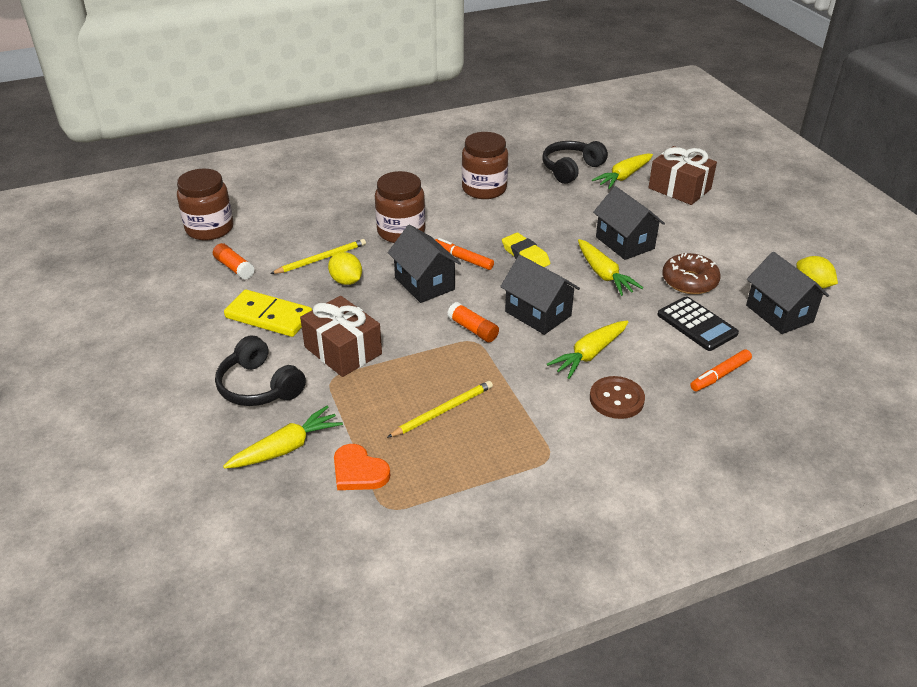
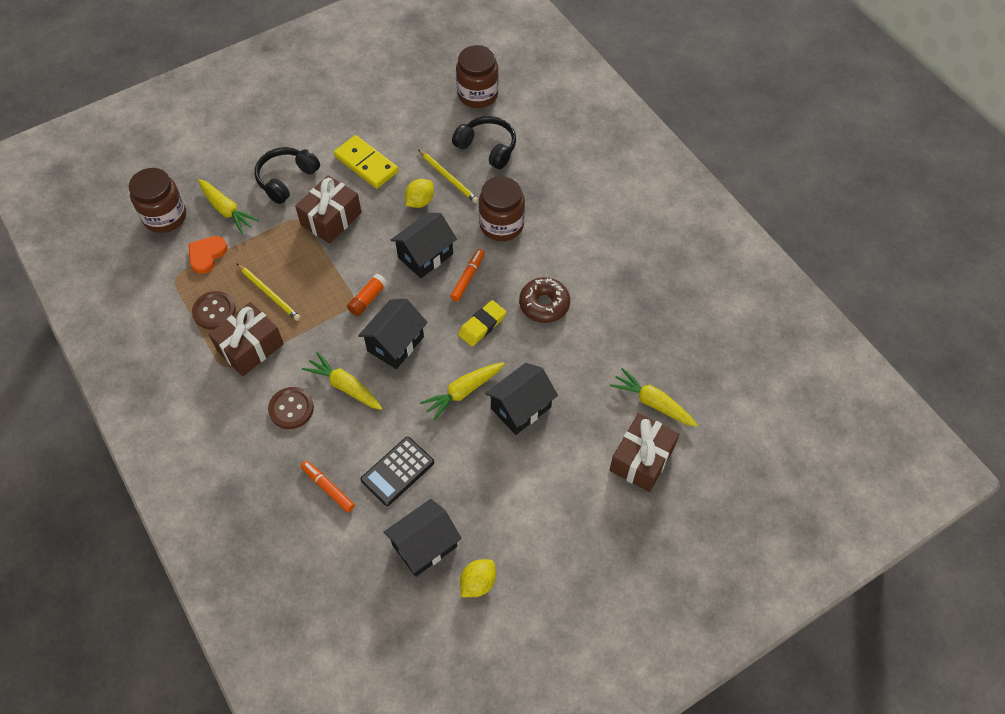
camera: 80 degrees right, 20 degrees up
orange glue stick [213,243,255,280] -> none
yellow domino [224,290,312,337] -> yellow domino turned 60 degrees counterclockwise [334,135,399,188]
brown jar [462,132,508,199] -> brown jar moved to [129,168,186,233]
black headphones [542,141,608,184] -> black headphones moved to [452,116,516,169]
brown donut [662,253,721,294] -> brown donut moved to [519,277,570,323]
none -> brown button [192,291,236,329]
none -> brown gift [209,302,284,376]

